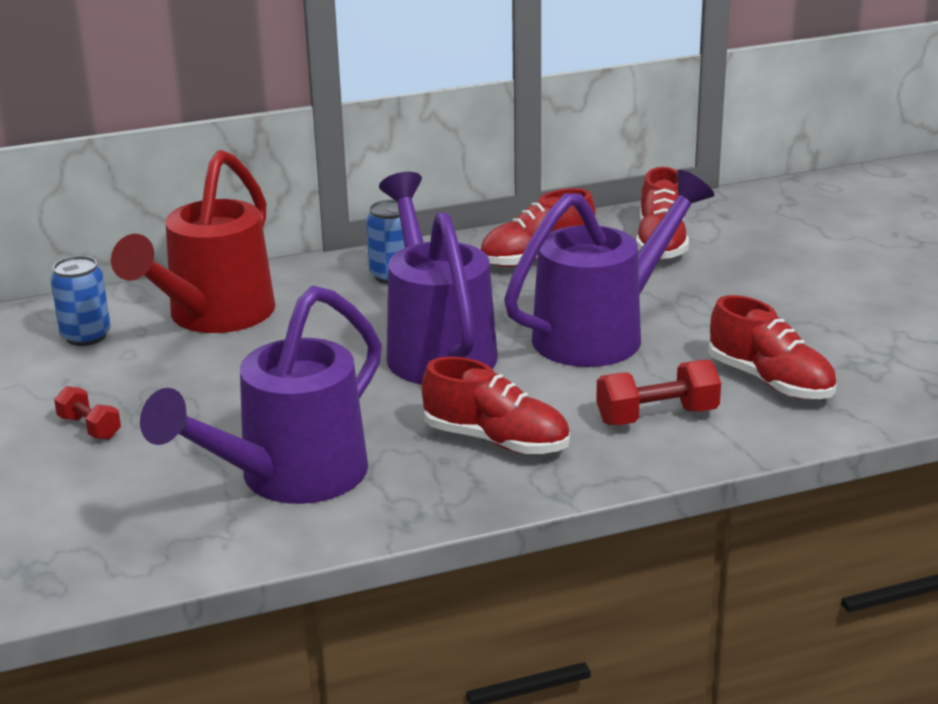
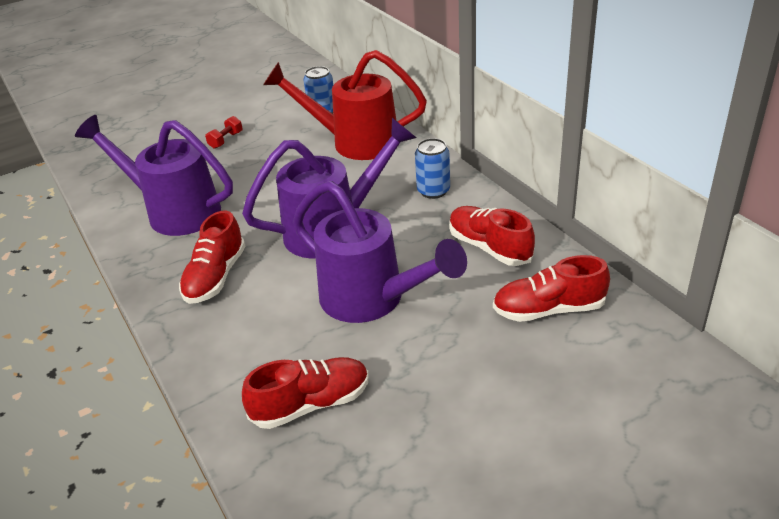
camera: 80 degrees right, 10 degrees up
red dumbbell [596,359,721,425] -> none
red shoe [708,295,837,399] -> red shoe turned 150 degrees counterclockwise [242,357,369,429]

